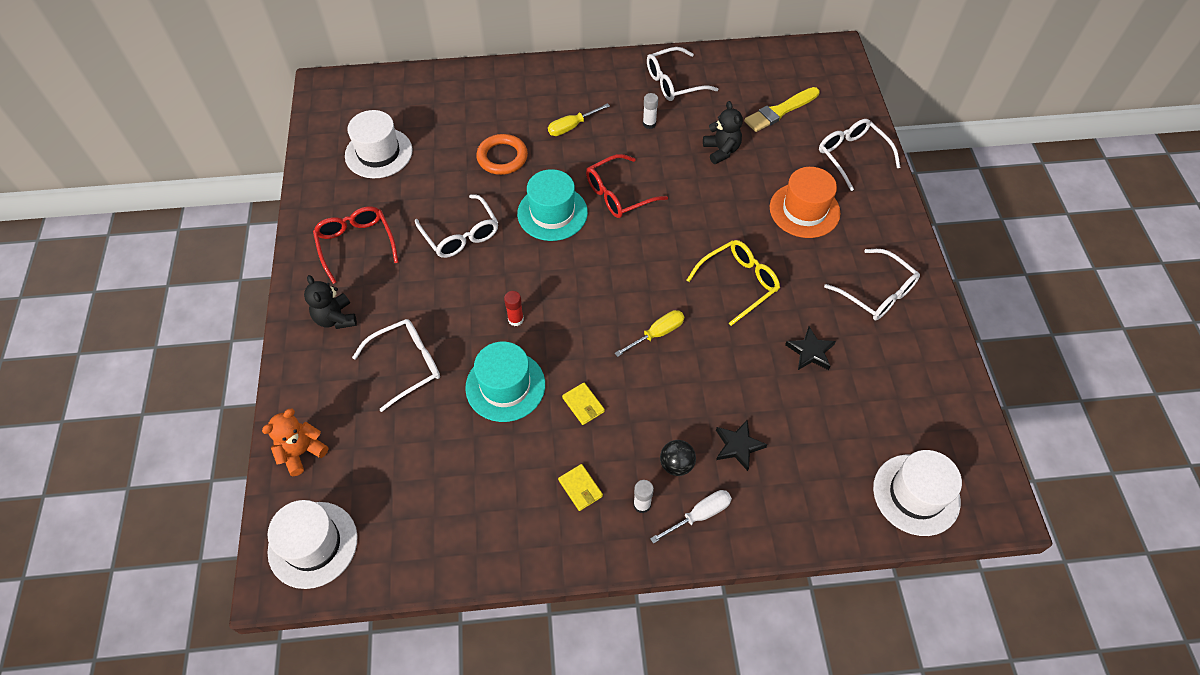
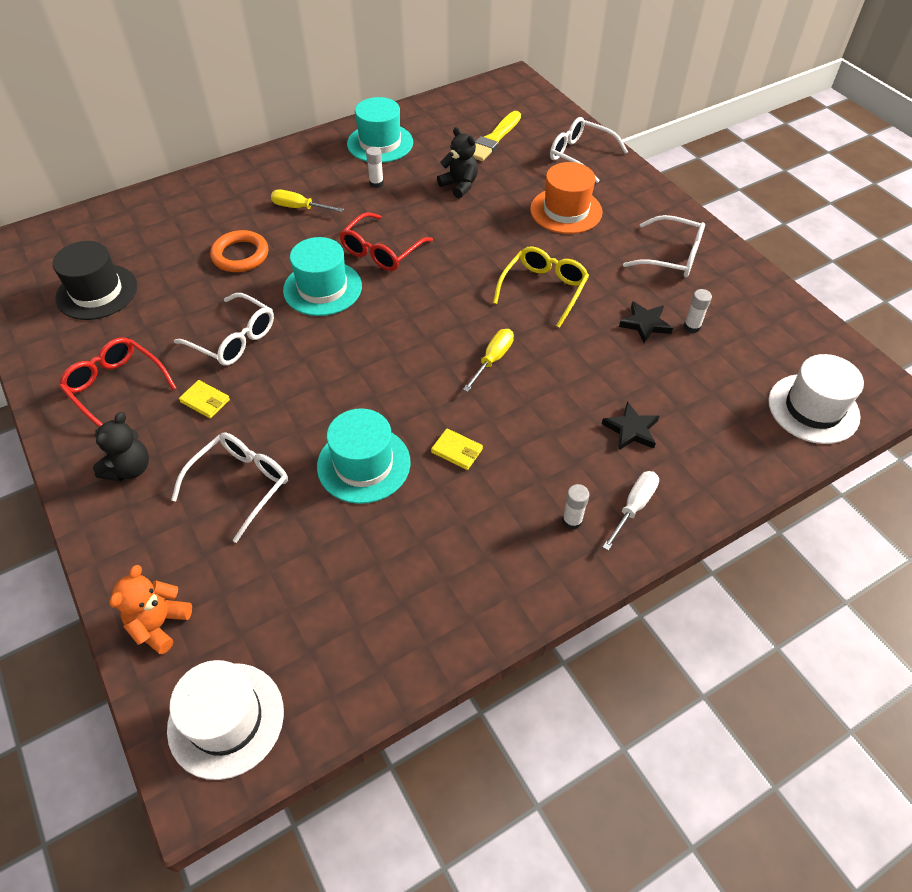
camera: 25 degrees left, 5 degrees down
black teddy bear [304,275,357,329] -> black teddy bear turned 105 degrees counterclockwise [93,412,149,481]
white hat [345,110,413,178] -> black hat [53,241,137,320]
red glue stick [504,291,524,326] -> none
yellow screwdriver [548,103,610,136] -> yellow screwdriver turned 75 degrees clockwise [271,190,344,212]
yellow wallet [558,464,603,511] -> yellow wallet moved to [179,380,230,419]
white glasses [647,47,718,101] -> turquoise hat [347,97,413,163]
black ball [660,440,696,476] -> none
none -> white glue stick [684,289,712,333]

